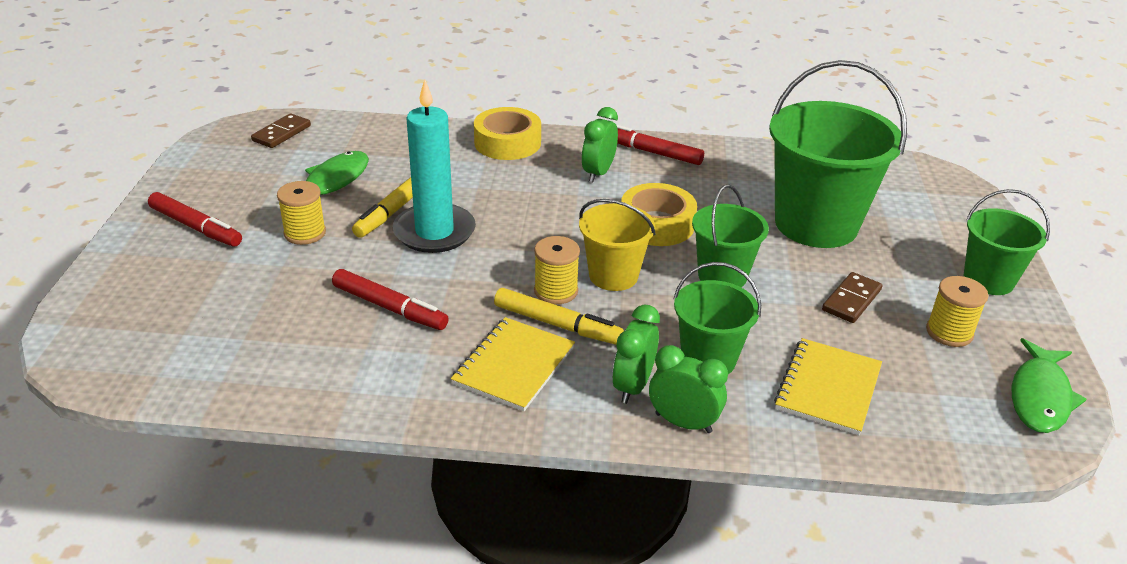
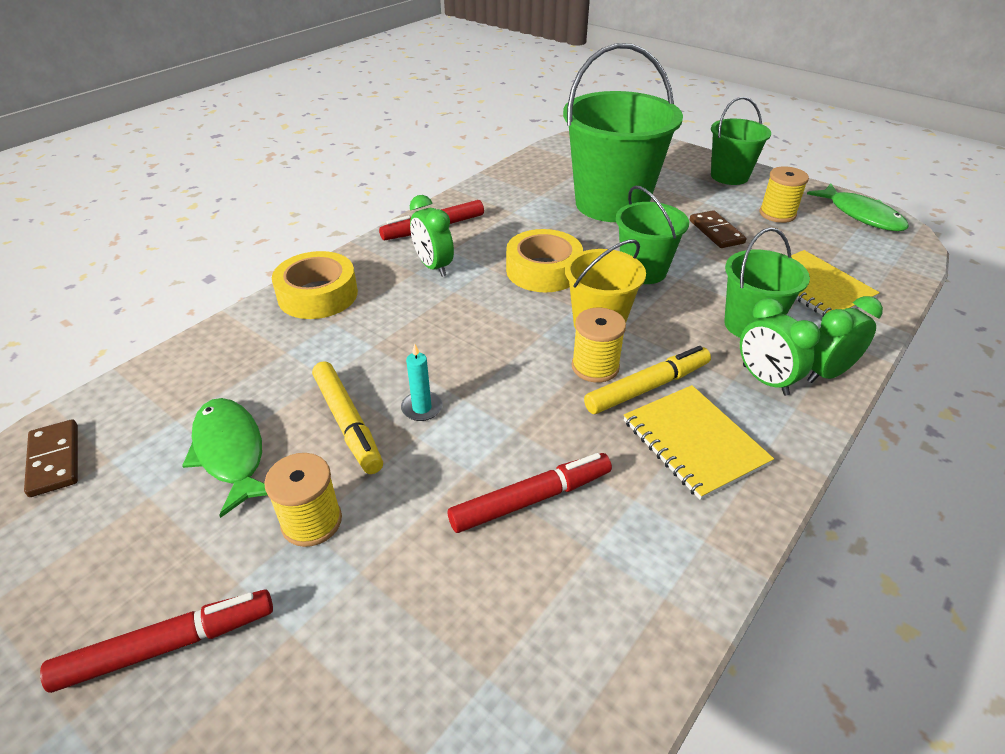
camera: 55 degrees left, 5 degrees up
turquoise candle [393,79,476,253] -> turquoise candle [401,344,443,421], size x0.41

